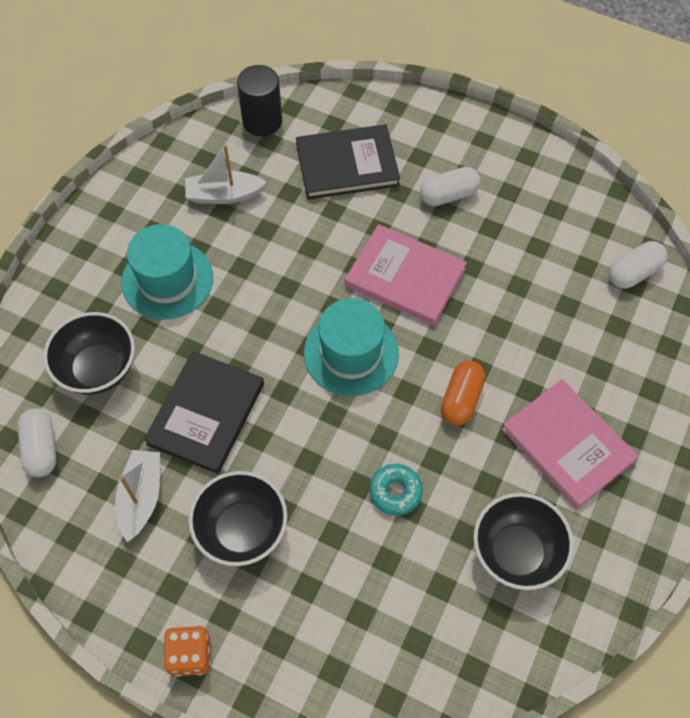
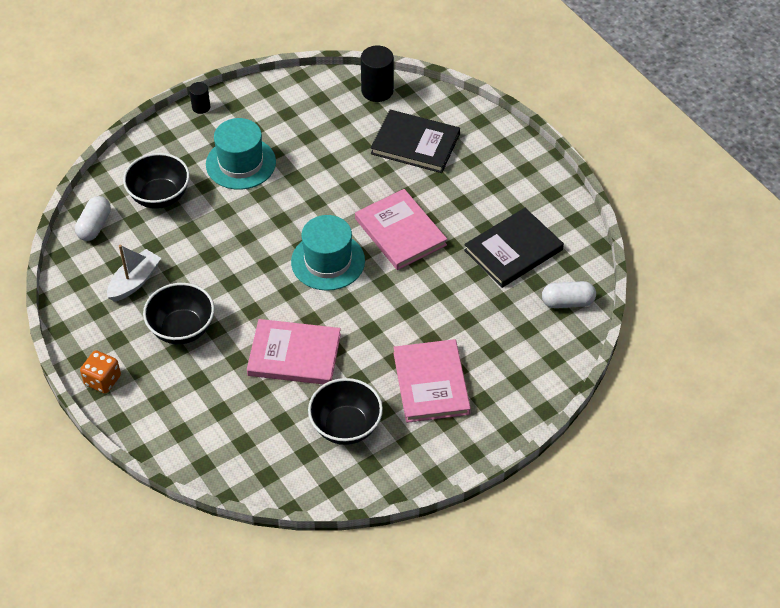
camera: 30 degrees right, 10 degrees down
black book [144,351,264,474] -> black book moved to [464,208,564,288]
white boat [185,144,266,204] -> none
turquoise donut [369,464,423,516] -> pink book [247,319,341,384]
white capsule [420,167,480,206] -> none
orange capsule [441,360,485,426] -> none
none -> black cylinder [189,82,210,114]

